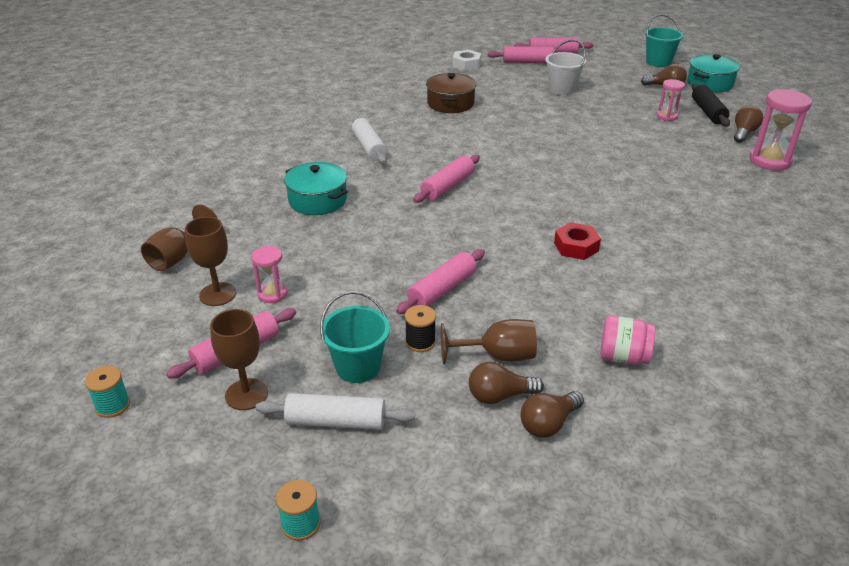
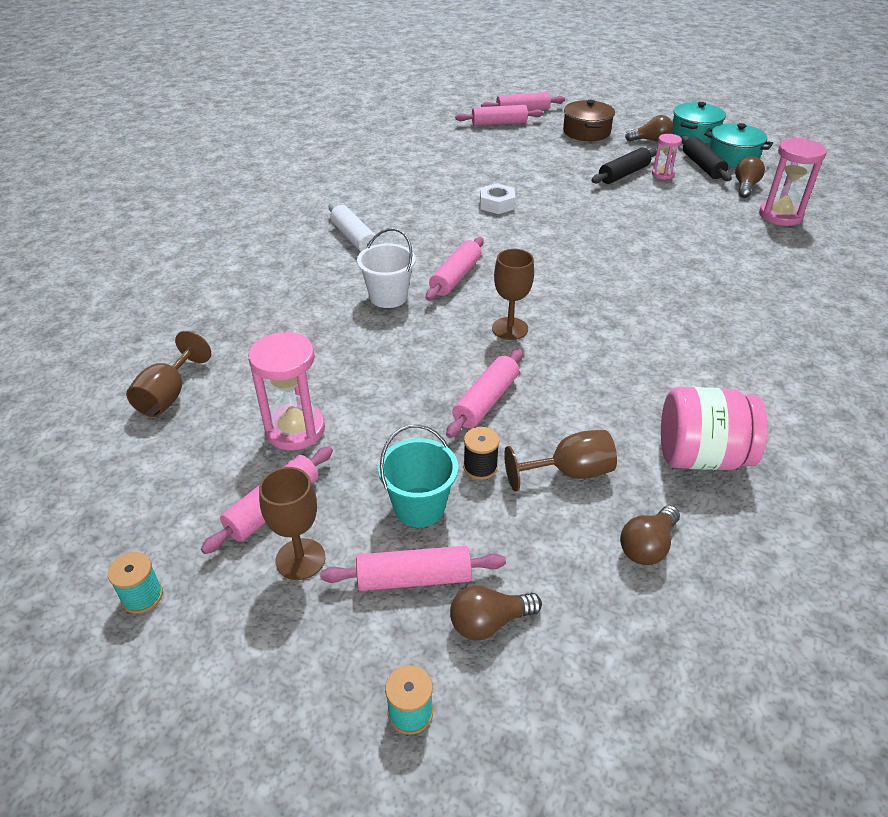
camera: 10 degrees left, 5 degrees up
brown goblet [185,217,236,306] -> brown goblet moved to [492,249,534,340]
pink hourglass [251,246,287,303] -> pink hourglass [248,332,325,450], size x1.75
white rolling pin [256,393,415,430] -> pink rolling pin [320,546,506,591]
turquoise pot [284,162,348,215] -> turquoise pot moved to [704,123,773,167]
brown pot [426,73,476,113] -> brown pot moved to [563,100,615,141]
white nut [453,50,481,71] -> white nut moved to [480,183,516,214]
brown light bulb [469,362,544,404] -> brown light bulb moved to [450,585,542,641]
white bucket [545,40,586,95] -> white bucket moved to [357,228,416,308]
red nut [554,222,601,260] -> none
pink jar [600,315,655,365] -> pink jar [661,387,768,470], size x1.61
turquoise bucket [645,14,684,67] -> none
none -> black rolling pin [591,147,657,184]

